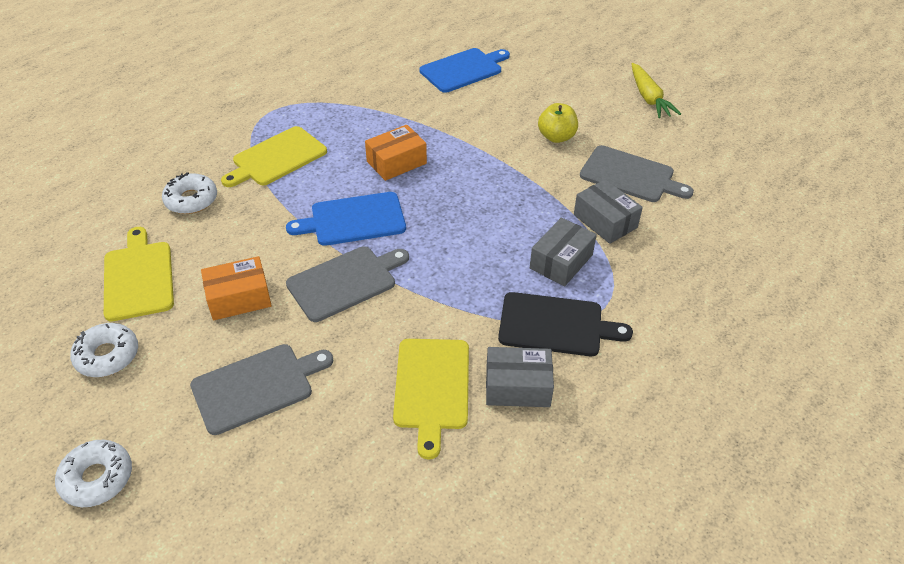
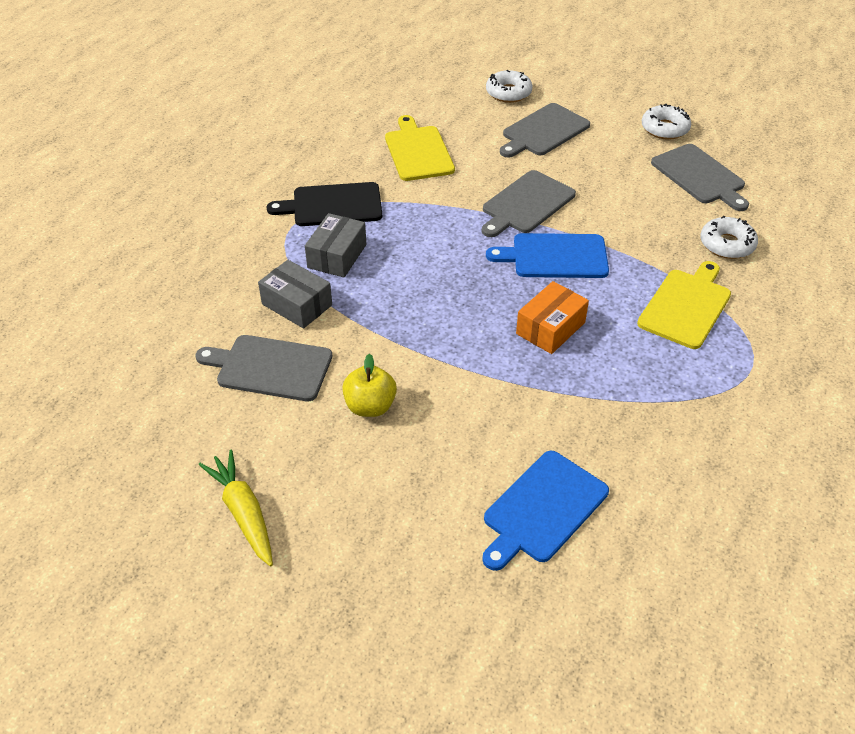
camera: 165 degrees right, 0 degrees up
white donut [55,440,132,507] -> white donut moved to [486,70,533,103]
yellow cutting board [104,227,174,322] -> grey cutting board [651,144,749,211]
orange box [201,256,272,320] -> none
blue cutting board [286,192,406,246] -> blue cutting board turned 150 degrees counterclockwise [486,233,609,278]
grey box [486,347,554,407] -> none

